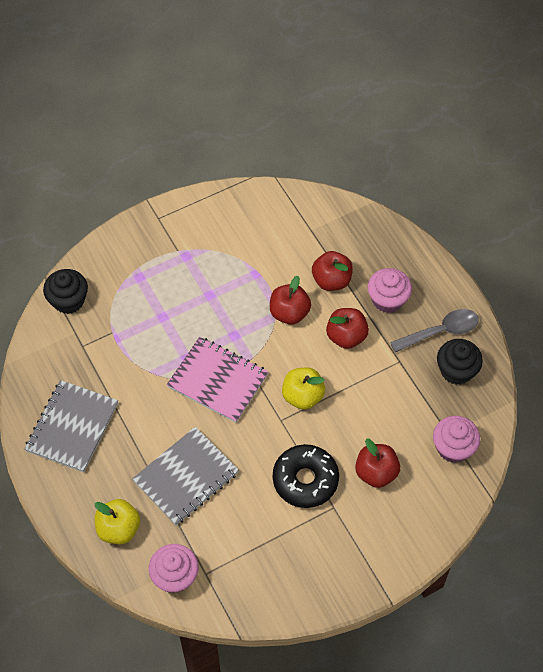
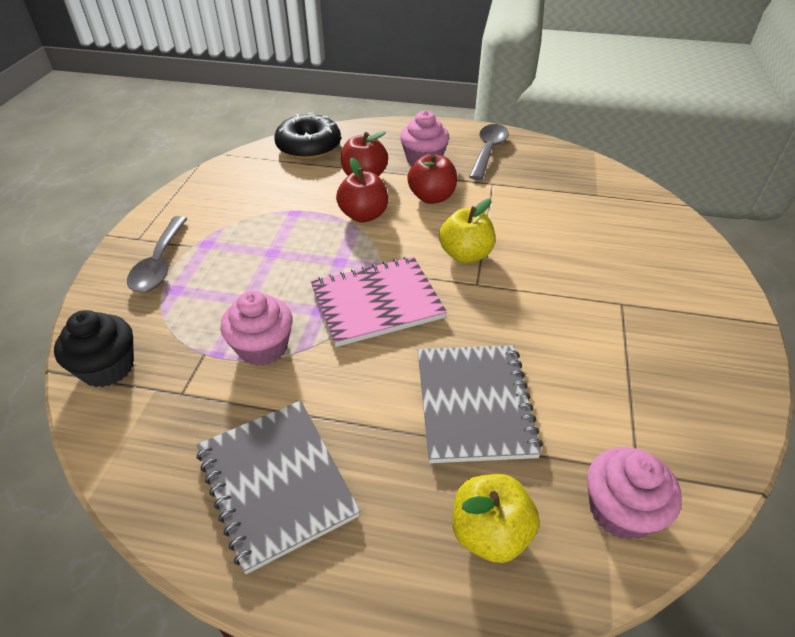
camera: 50 degrees left, 15 degrees down
black donut [273,444,339,508] -> black donut moved to [274,112,341,160]
red apple [355,439,400,488] -> none
pink cupcake [433,416,480,463] -> pink cupcake moved to [220,290,293,366]
black cupcake [437,339,483,385] -> none
none -> grey spoon [127,216,187,292]

